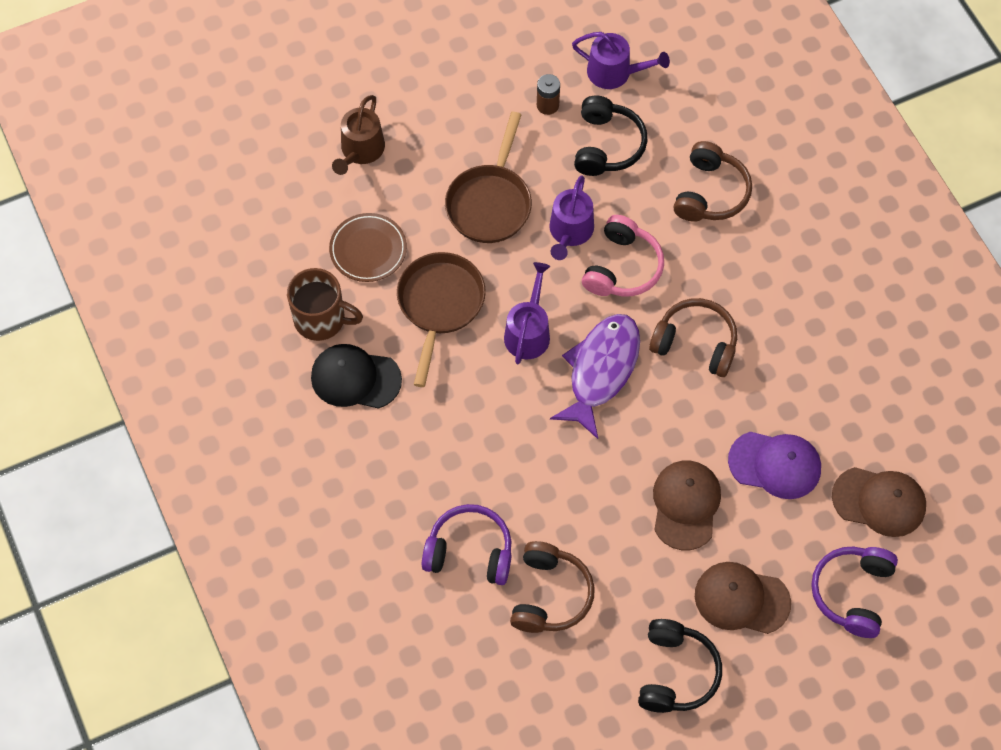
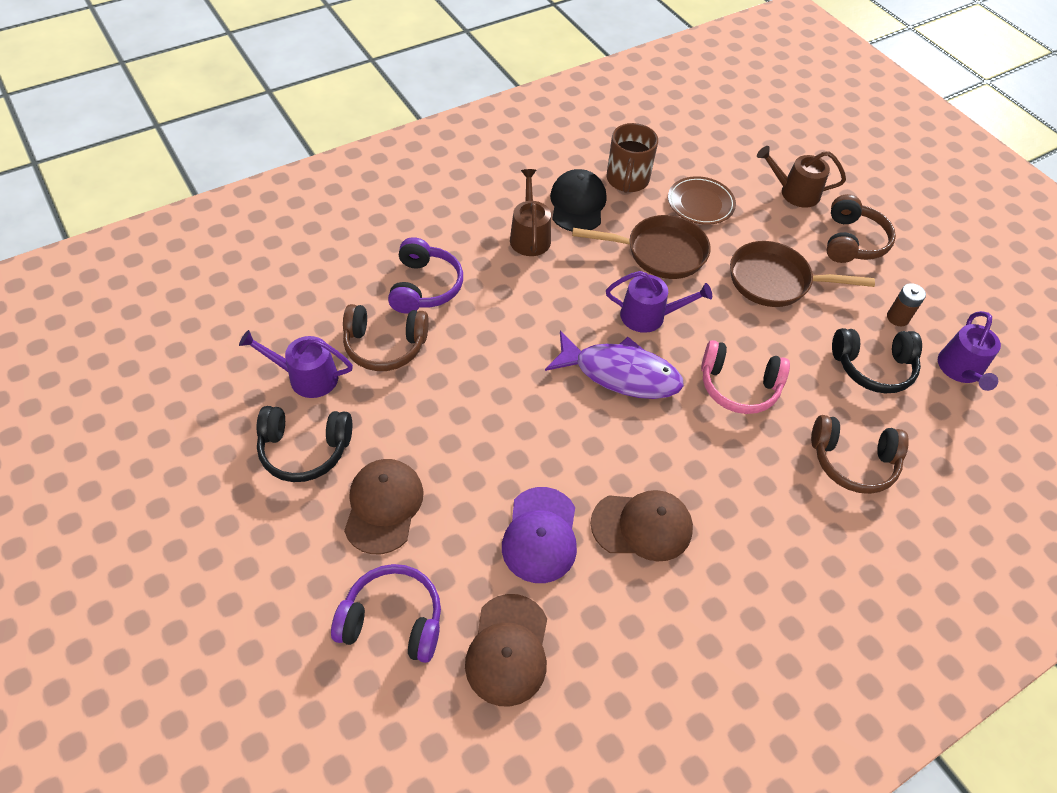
camera: 80 degrees right, 10 degrees down
purple watering can [549,175,594,260] -> purple watering can moved to [239,330,353,398]
brown headphones [649,298,737,377] -> brown headphones moved to [827,194,896,263]
brown cap [653,461,721,550] -> brown cap moved to [590,490,693,561]
none -> brown watering can [510,169,551,256]

